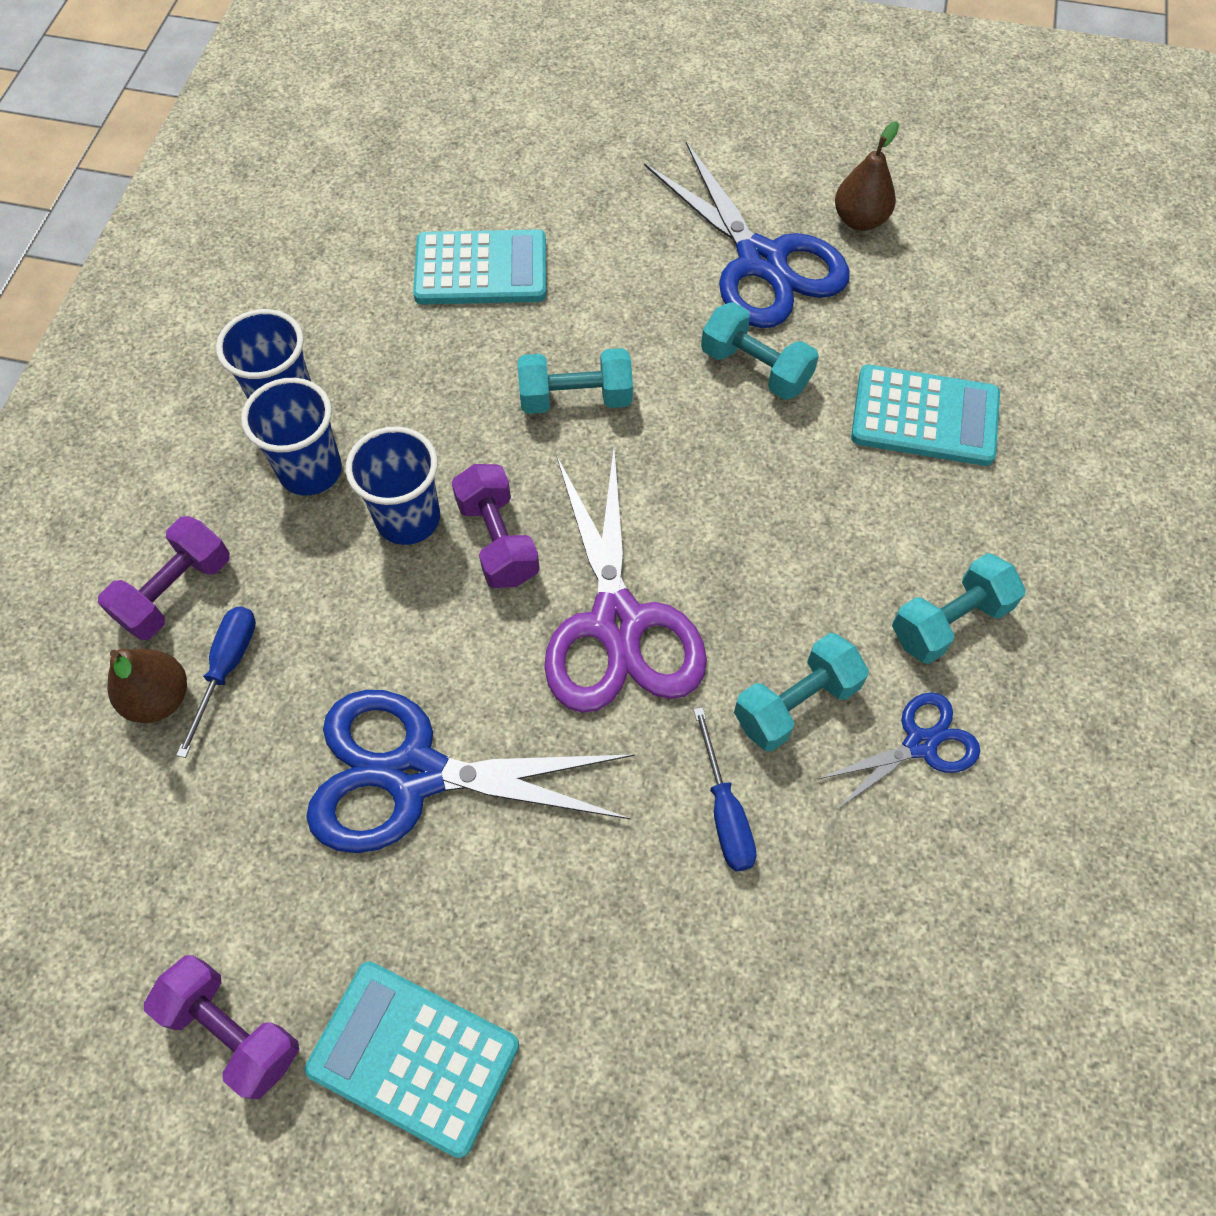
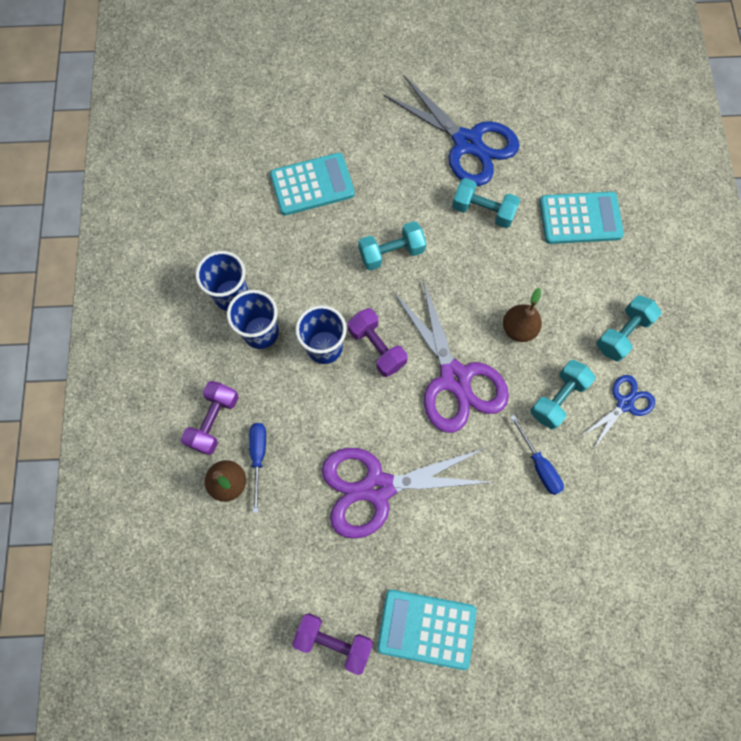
camera: 15 degrees left, 10 degrees up
blue scissors [306,690,635,853] -> purple scissors [322,448,494,539]
brown pear [835,121,899,231] -> brown pear moved to [503,288,542,342]

